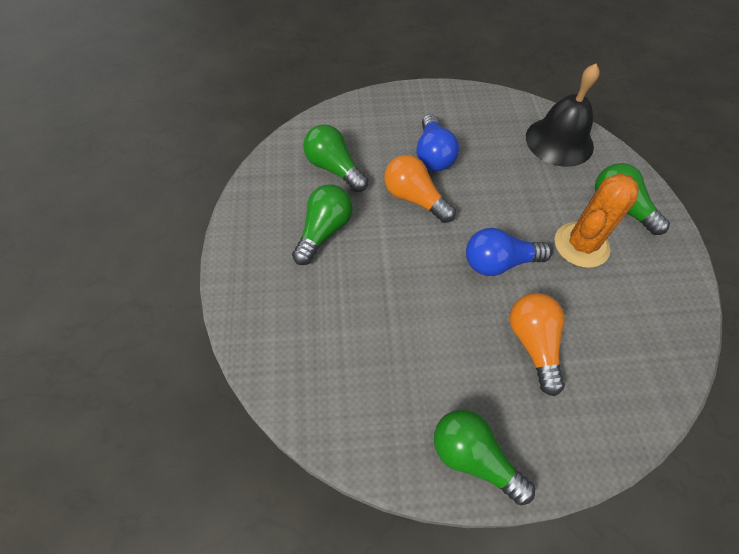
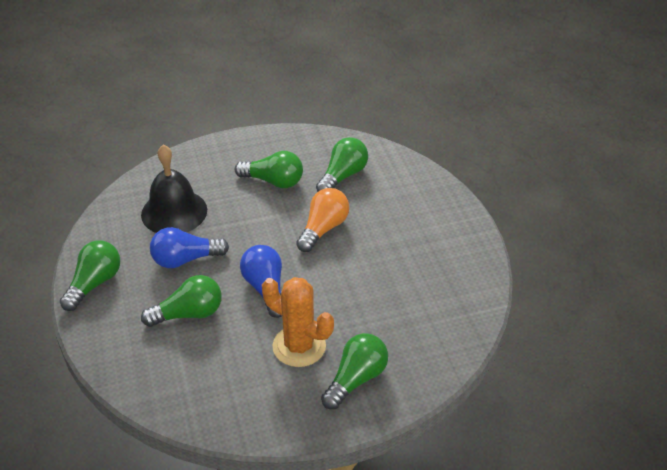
camera: 80 degrees right, 15 degrees down
blue light bulb [416,114,459,171] -> blue light bulb moved to [150,227,229,268]
orange light bulb [510,293,565,396] -> green light bulb [141,275,222,327]
black bell [526,63,600,167] -> black bell moved to [141,145,207,233]

